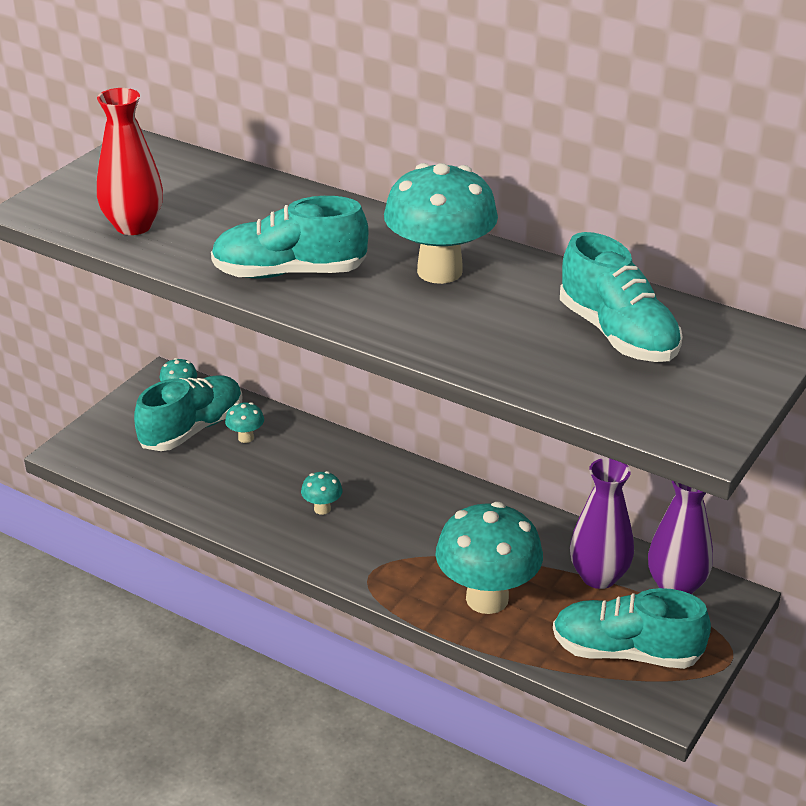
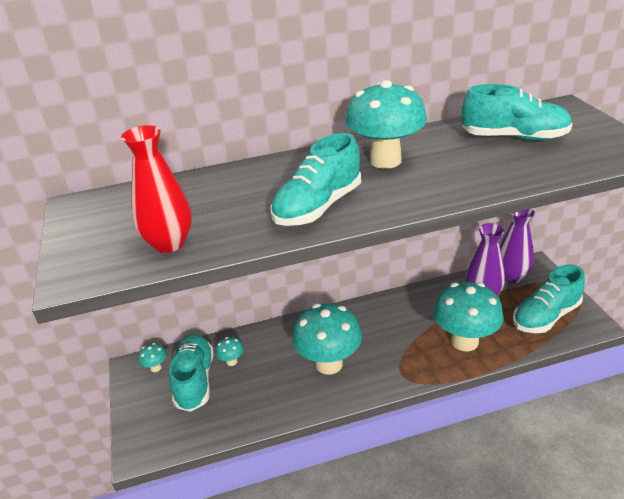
camera: 45 degrees left, 0 degrees up
turquoise mushroom [301,471,342,515] -> turquoise mushroom [292,303,362,375], size x2.38

